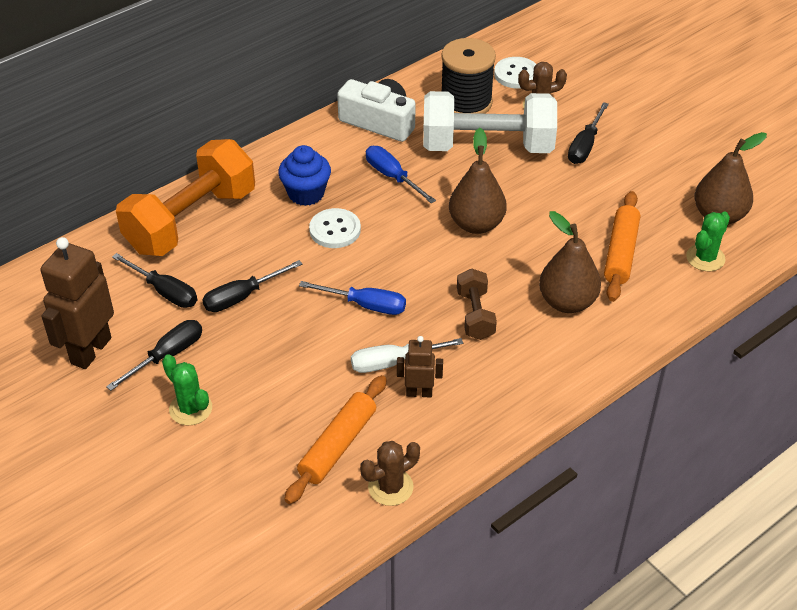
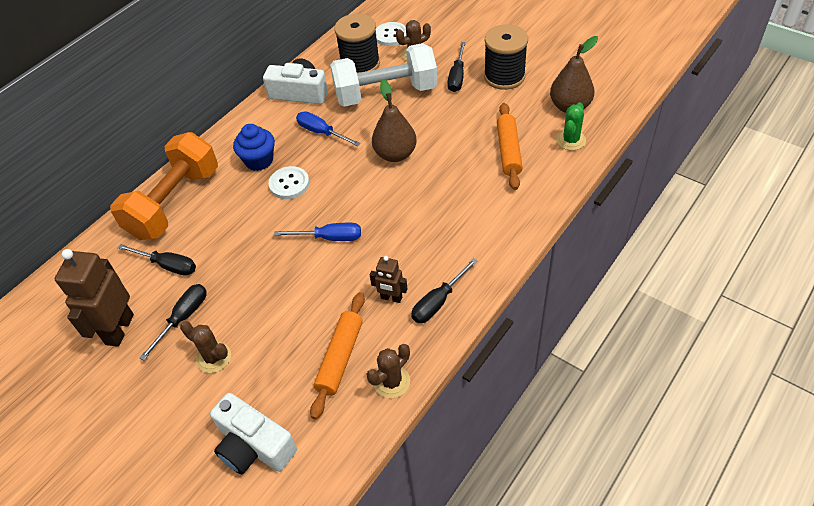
camera: 10 degrees left, 5 degrees up
green cactus [162,354,212,425] -> brown cactus [180,321,231,373]
black screwdriver [202,260,303,312] -> black screwdriver moved to [411,258,478,323]
white screwdriver [351,338,463,373] -> none
brown robot [397,336,443,397] -> brown robot turned 150 degrees counterclockwise [370,256,407,303]
brown dumbbell [457,268,497,340] -> none
brown pear [539,211,601,313] -> none
none -> white camera [210,393,297,474]
none -> black spool [484,24,528,90]

